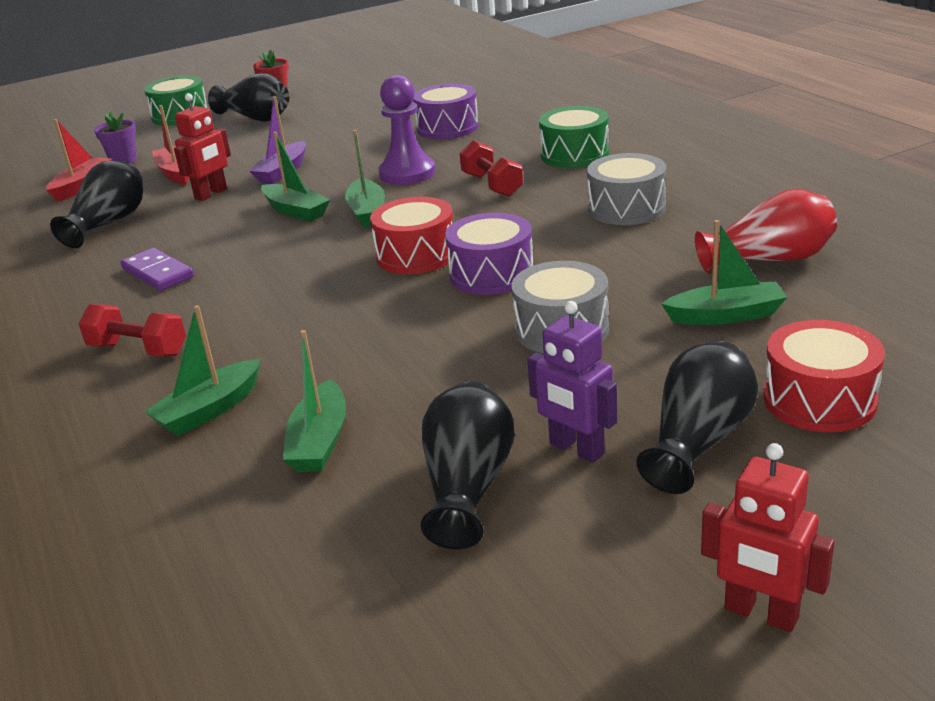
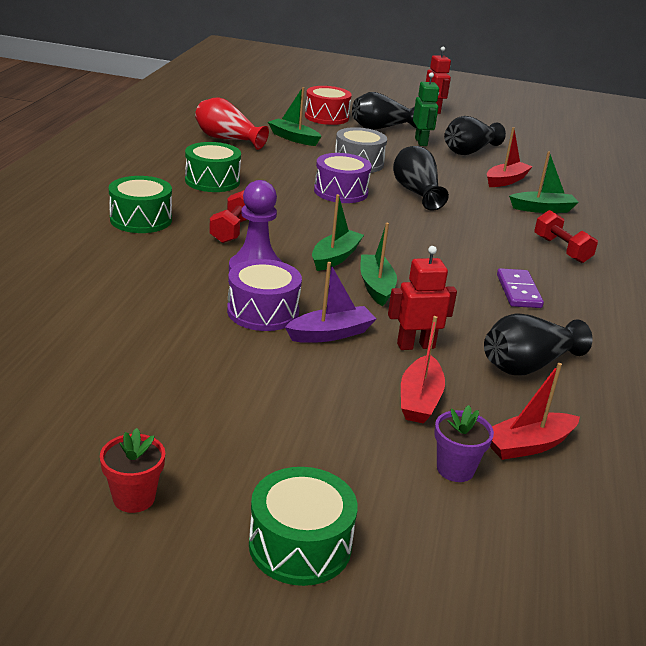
camera: 145 degrees left, 0 degrees up
black vase [208,73,289,122] -> black vase moved to [393,146,449,211]
green boat [283,330,346,472] -> red boat [487,127,533,187]
red drum [370,197,453,274] -> none
purple drum [413,84,479,139] -> purple drum moved to [227,259,302,331]
purple robot [527,301,617,463] -> green robot [413,72,439,146]
grey drum [587,153,666,225] -> green drum [185,142,241,192]

